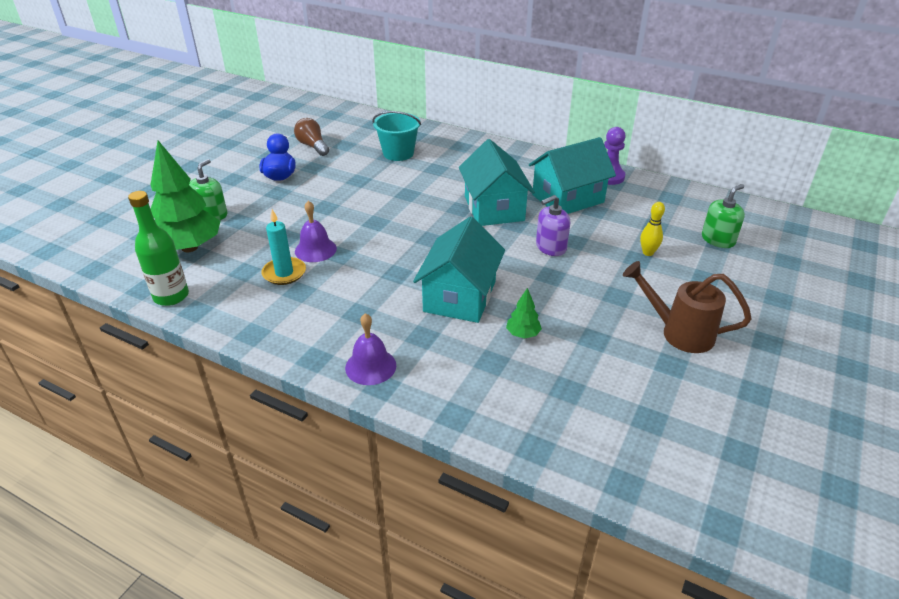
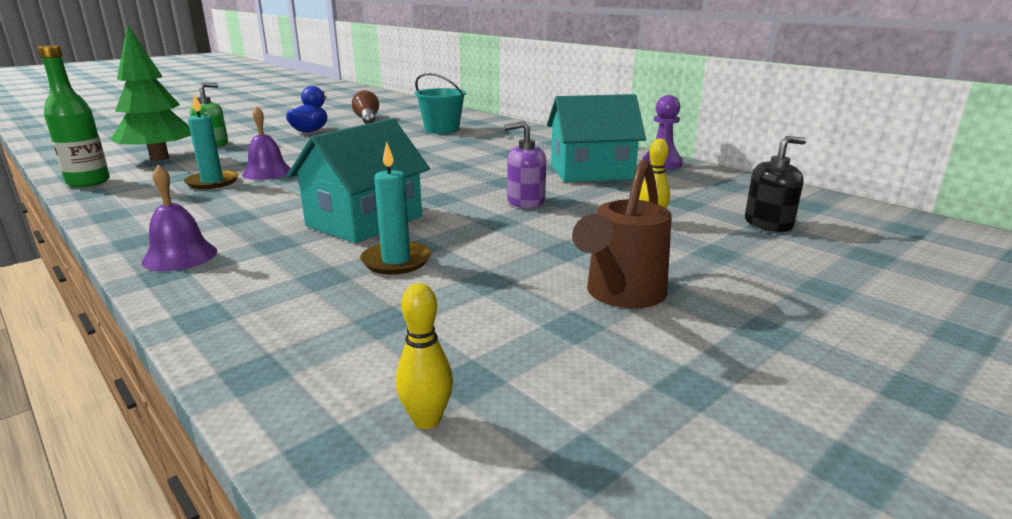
camera: 20 degrees right, 15 degrees down
turquoise house [459,139,535,226] -> none
green tree [506,288,542,339] -> turquoise candle [360,142,431,274]
brown watering can [623,261,752,353] -> brown watering can turned 105 degrees counterclockwise [572,159,672,308]
green soap dispenser [702,184,745,248] -> black soap dispenser [745,136,806,232]
none -> yellow bowling pin [396,283,453,429]

